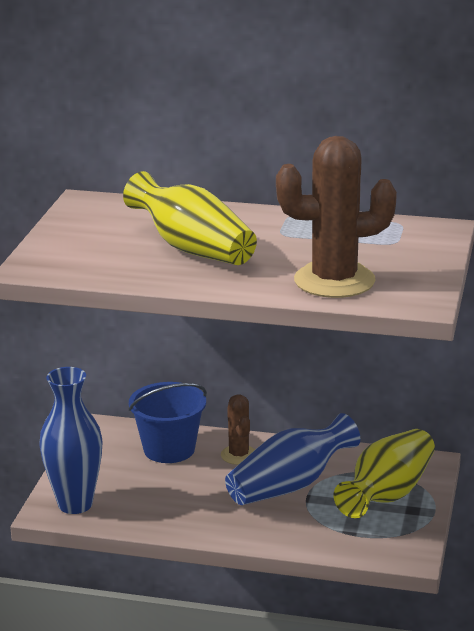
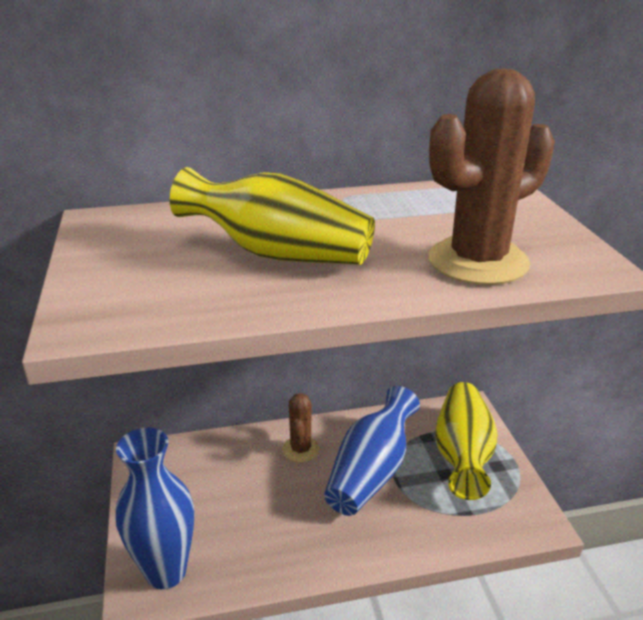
camera: 25 degrees left, 5 degrees up
blue bucket [129,382,207,463] -> none
brown cactus [221,394,255,465] -> brown cactus turned 45 degrees clockwise [283,393,319,462]

